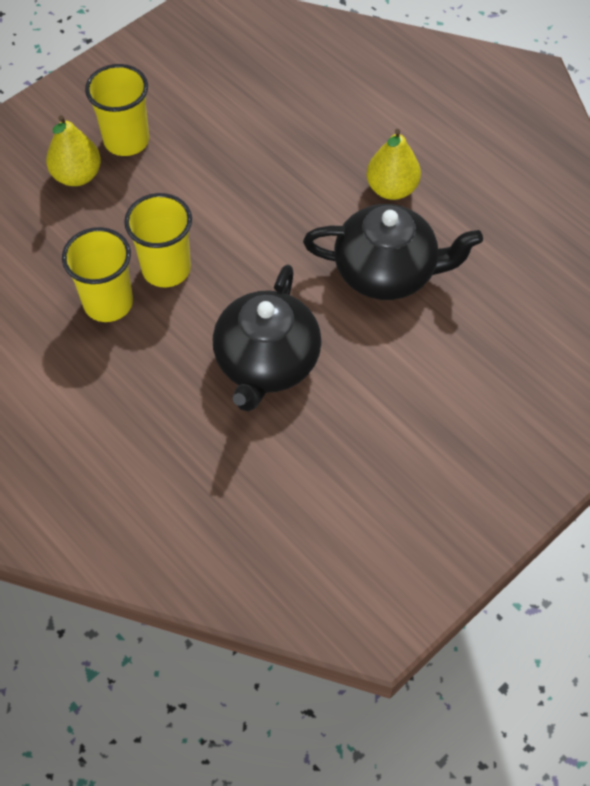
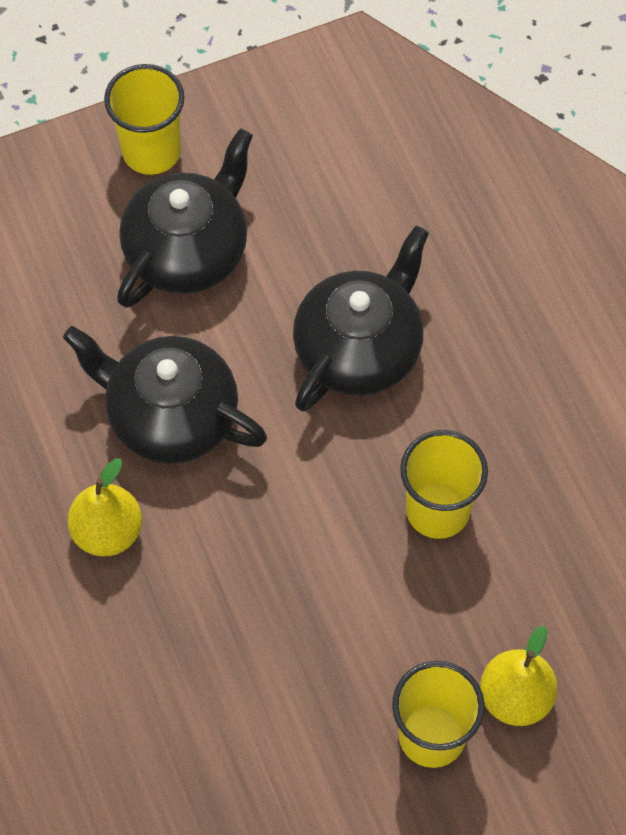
camera: 160 degrees left, 5 degrees up
yellow cup [62,227,133,322] -> yellow cup moved to [104,64,185,175]
none -> black teapot [117,128,253,308]

